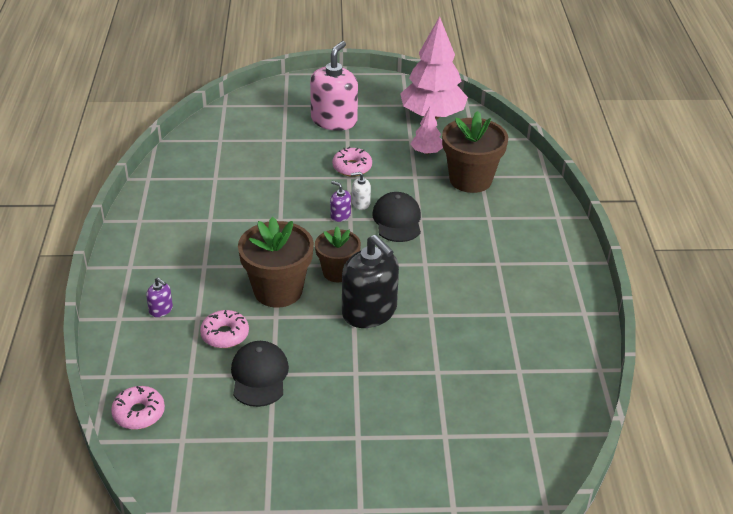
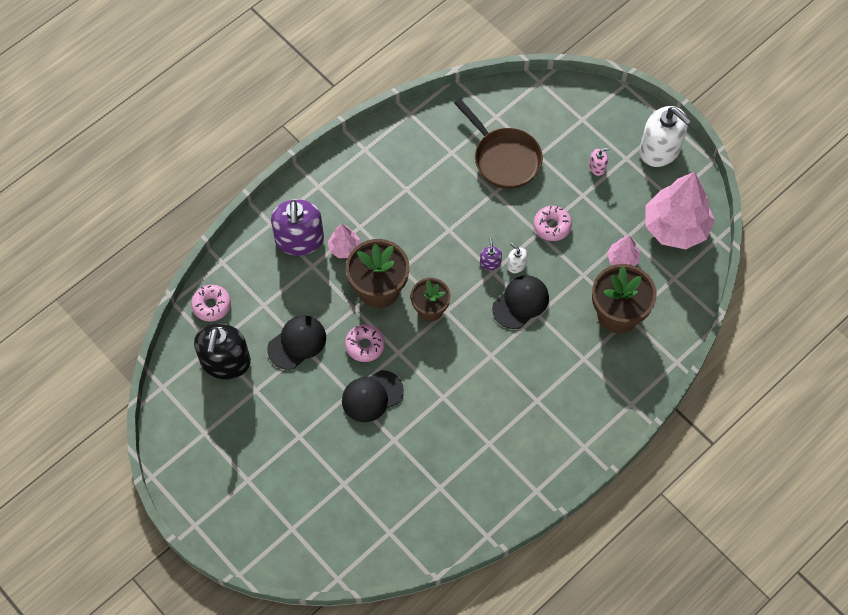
camera: 50 degrees right, 25 degrees up
purple soap dispenser [146,277,173,317] -> purple soap dispenser [271,199,324,256], size x2.31
pink donut [200,310,249,348] -> pink donut moved to [345,324,385,362]
pink soap dispenser [310,41,358,131] -> pink soap dispenser [589,147,611,176], size x0.43
black soap dispenser [342,235,399,328] -> black soap dispenser moved to [194,323,251,379]
none -> pink tree [328,224,361,258]
none -> black cap [342,370,404,422]
none -> brown pan [454,99,543,189]
none -> white soap dispenser [639,106,691,167]

